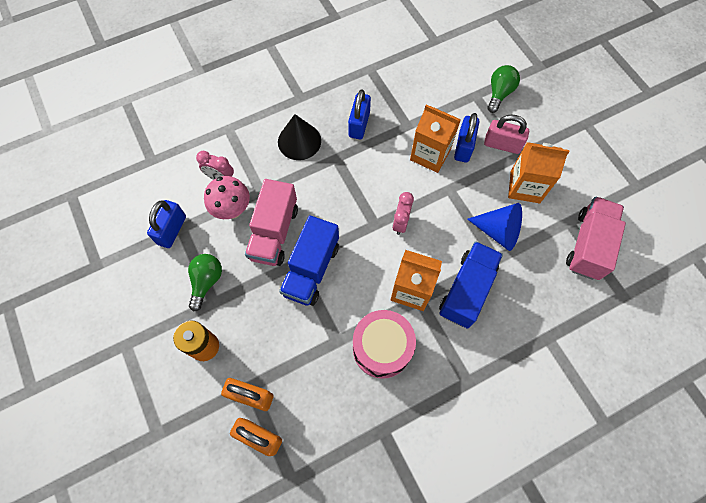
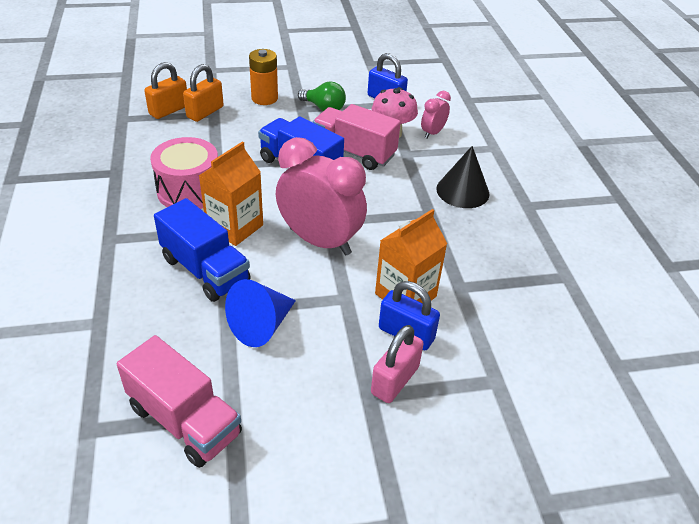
camera: 105 degrees right, 25 degrees down
blue padlock [348,89,371,139] -> none
pink clock [392,192,414,235] -> pink clock [276,137,367,256], size x2.11
green light bulb [487,65,520,113] -> none
orange carton [508,142,570,203] -> none

